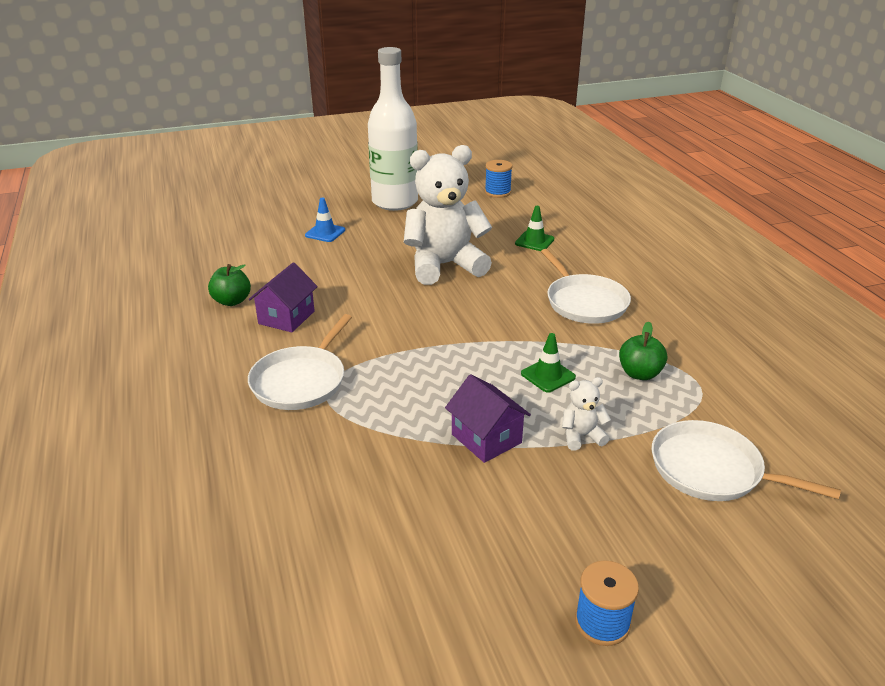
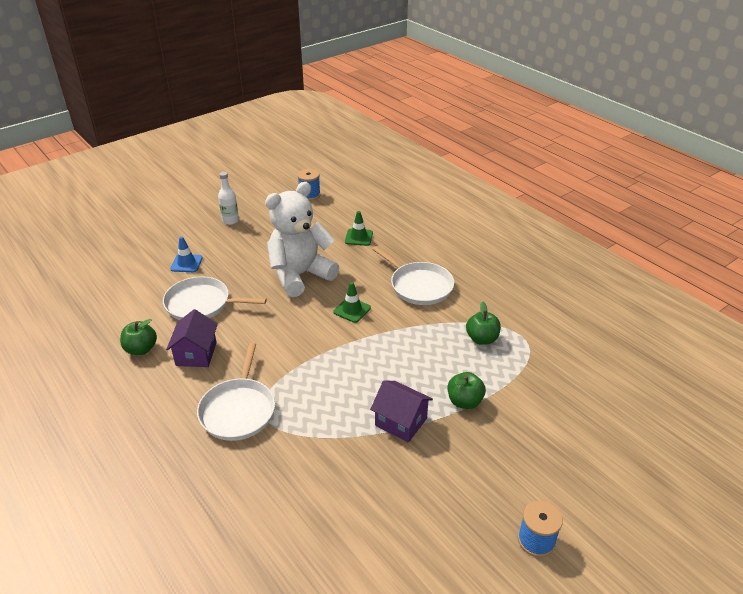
camera: 20 degrees left, 5 degrees up
white bottle [368,47,418,211] -> white bottle [218,172,239,225], size x0.43
green traffic cone [521,333,576,393] -> green traffic cone moved to [334,282,371,323]
white teddy bear [562,377,611,451] -> green apple [448,372,486,409]
white pan [652,420,841,501] -> white pan moved to [163,276,267,320]

